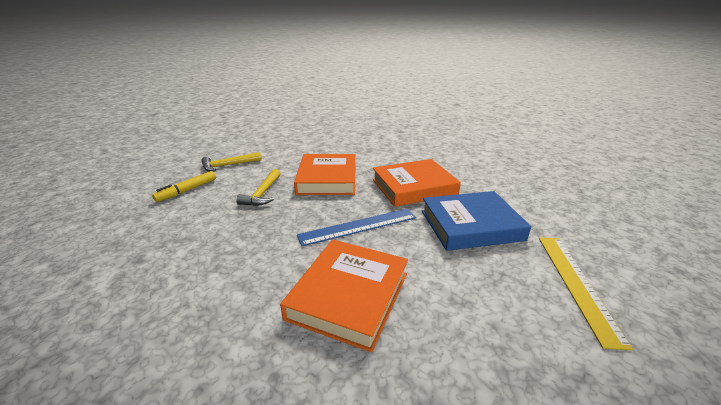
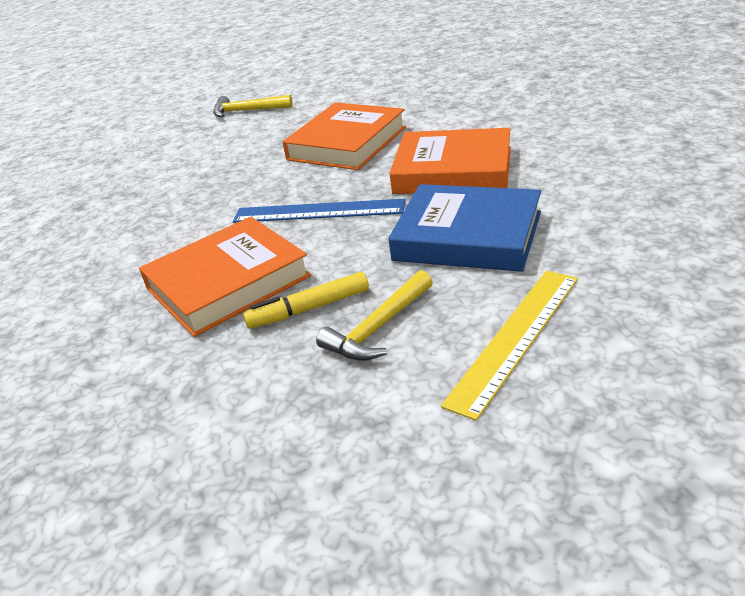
camera: 35 degrees right, 5 degrees up
yellow marker [152,171,216,202] -> yellow marker moved to [243,272,369,329]
yellow hammer [236,169,281,206] -> yellow hammer moved to [316,270,433,361]

